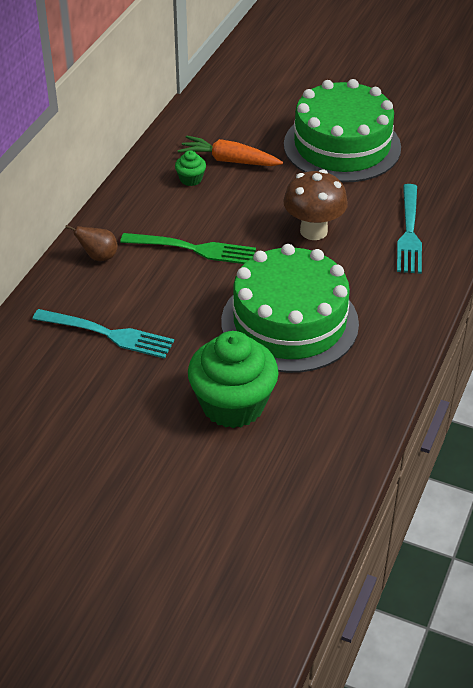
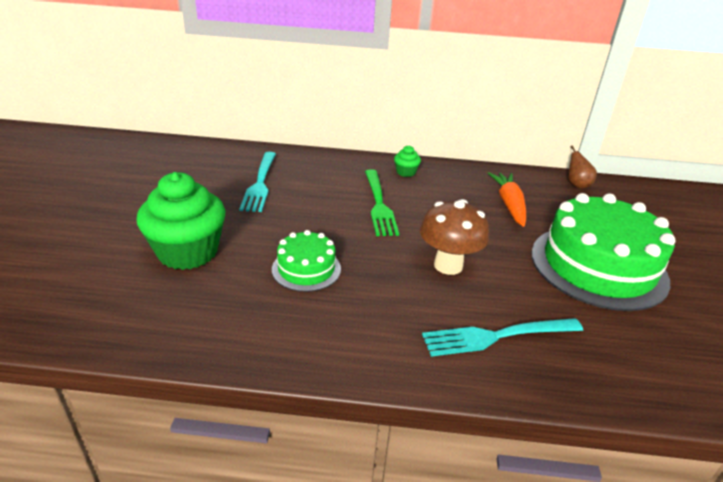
camera: 70 degrees right, 10 degrees down
brown pear [65,225,118,261] -> brown pear moved to [568,145,597,189]
green cupcake [175,150,206,186] -> green cupcake moved to [394,146,421,177]
green cake [221,244,359,373] -> green cake [272,230,341,292], size x0.50

